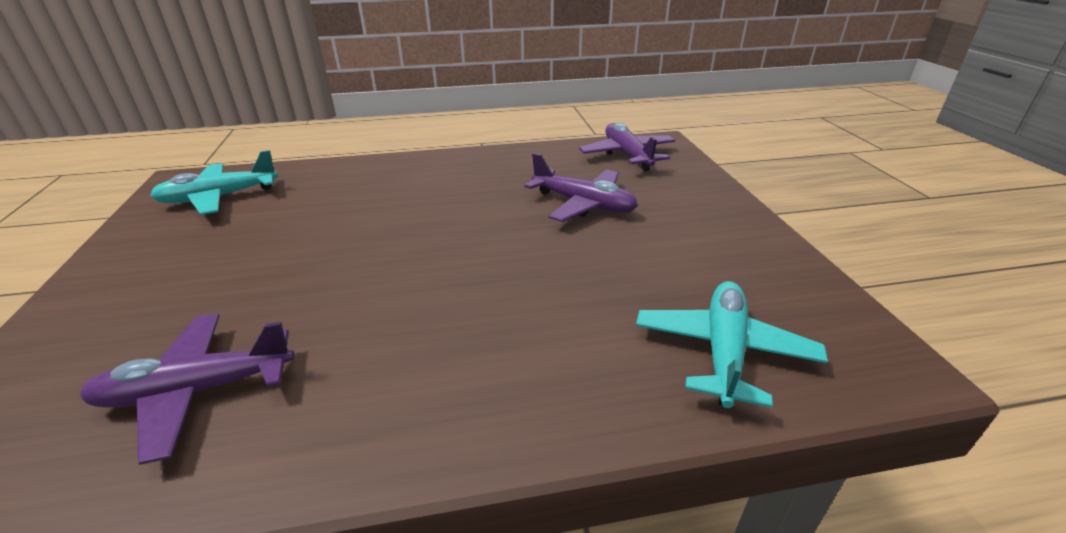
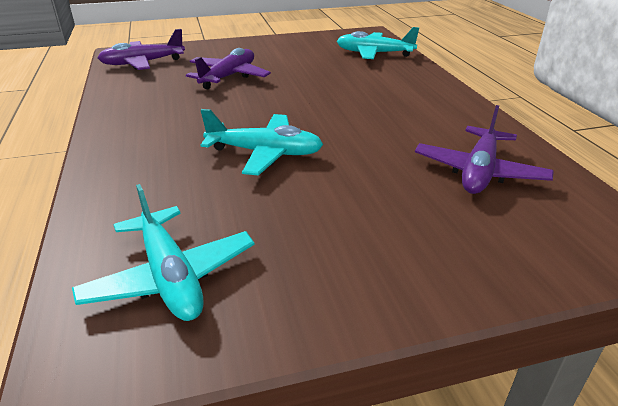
camera: 95 degrees left, 0 degrees up
purple plane [80,314,295,465] -> purple plane turned 45 degrees clockwise [415,105,554,194]
none -> turquoise plane [201,109,323,176]

